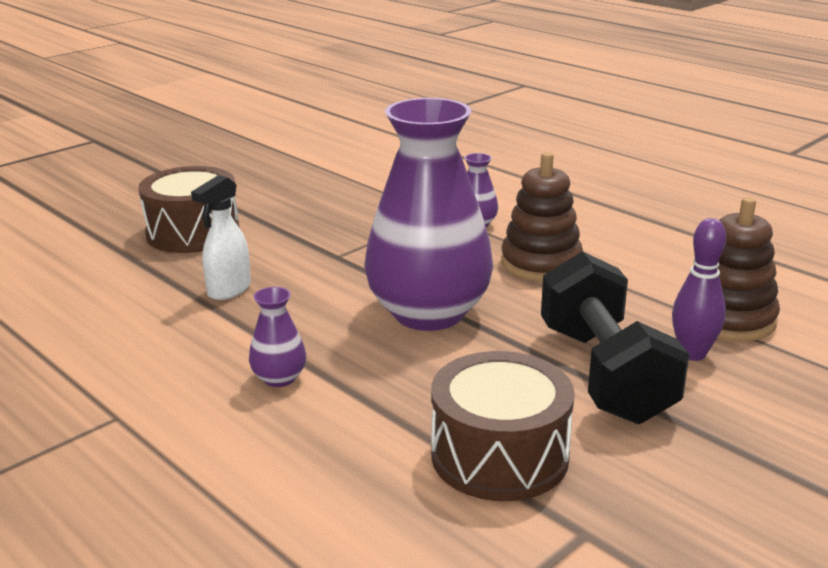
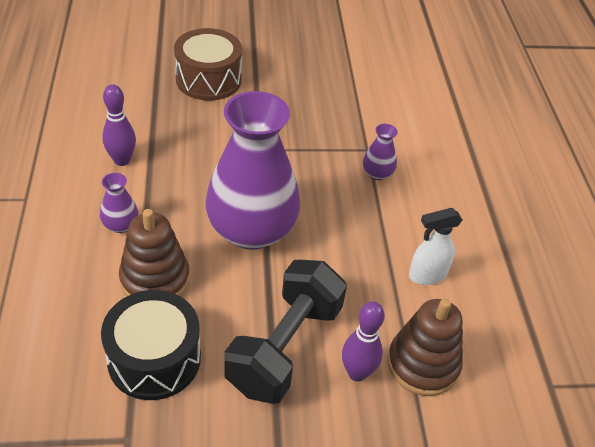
camera: 35 degrees right, 20 degrees up
white spray bottle [191,175,251,300] -> white spray bottle moved to [409,208,463,285]
brown drum [431,351,575,501] -> black drum [101,290,201,400]
brown stacking toy [501,152,583,281] -> brown stacking toy moved to [119,209,190,296]
none -> purple bowling pin [102,84,136,166]

